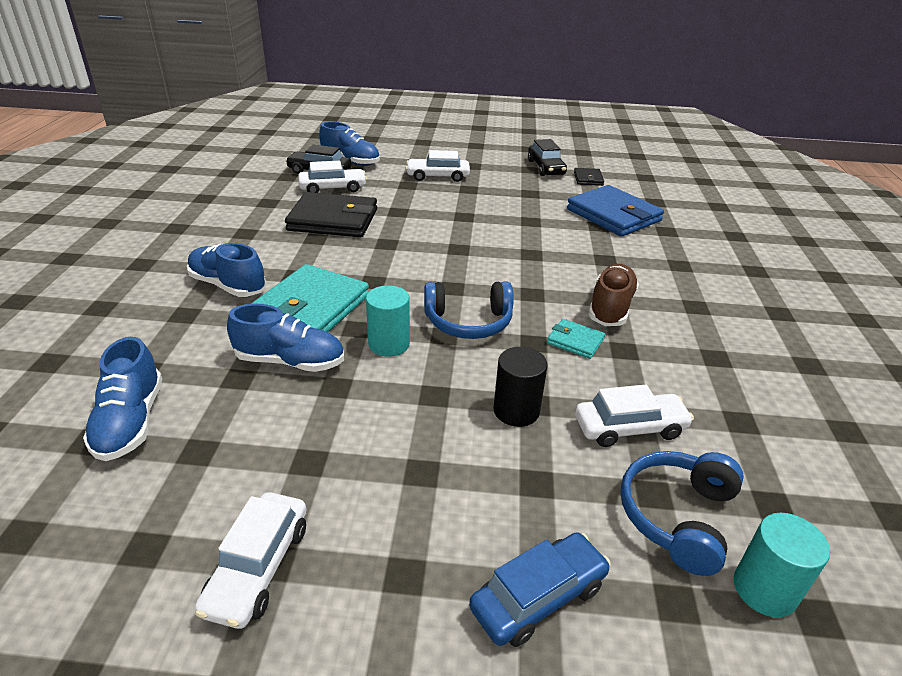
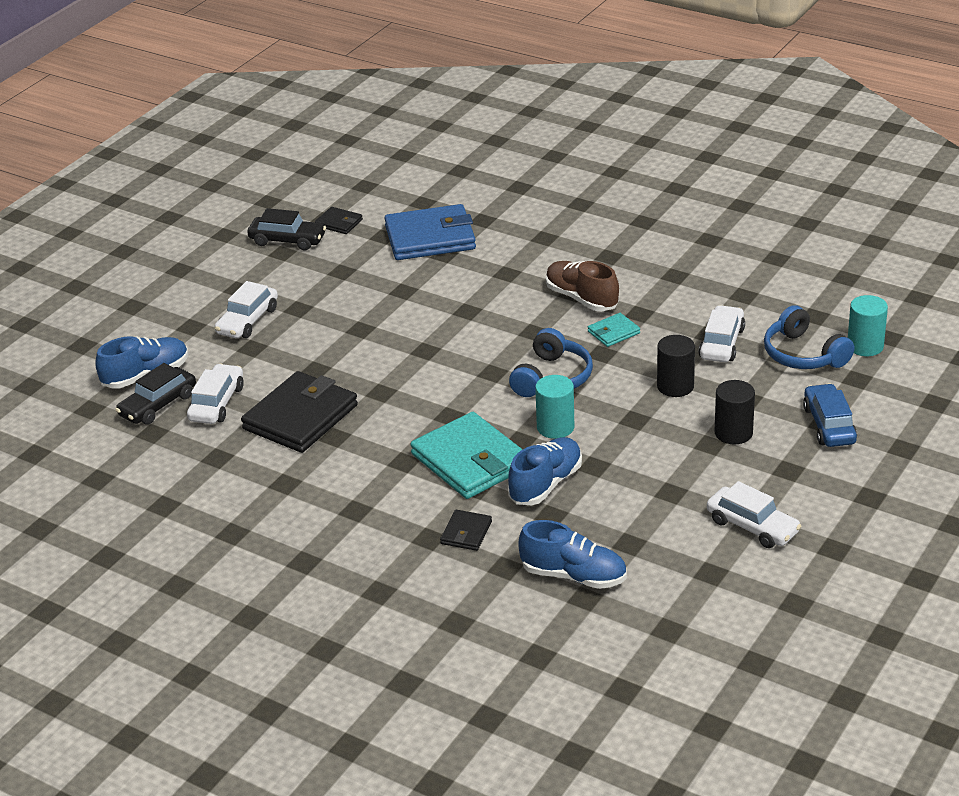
camera: 60 degrees left, 0 degrees up
blue shoe [187,243,266,297] -> none
none -> black wallet [440,510,492,551]
none -> black cylinder [714,380,755,444]

